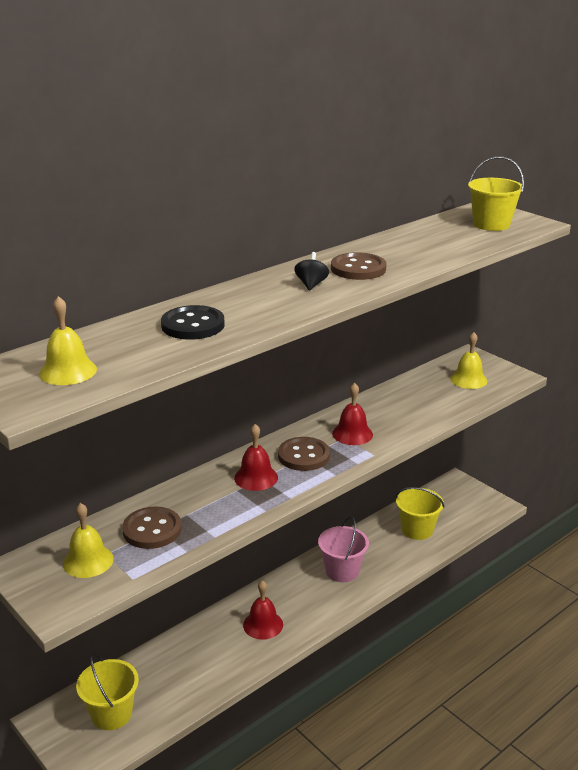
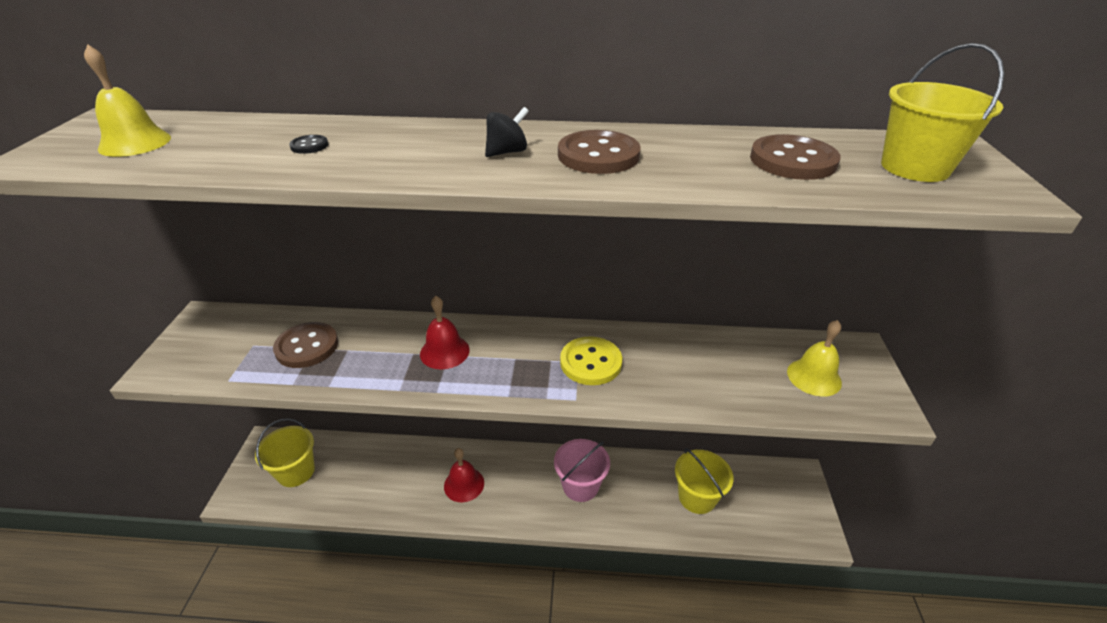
camera: 45 degrees right, 10 degrees up
yellow bell [63,503,114,578] -> none
black button [161,305,225,340] -> black button [289,135,328,154], size x0.45
brown button [278,437,330,471] -> brown button moved to [750,134,841,180]
red bell [332,383,373,445] -> yellow button [560,336,622,385]

